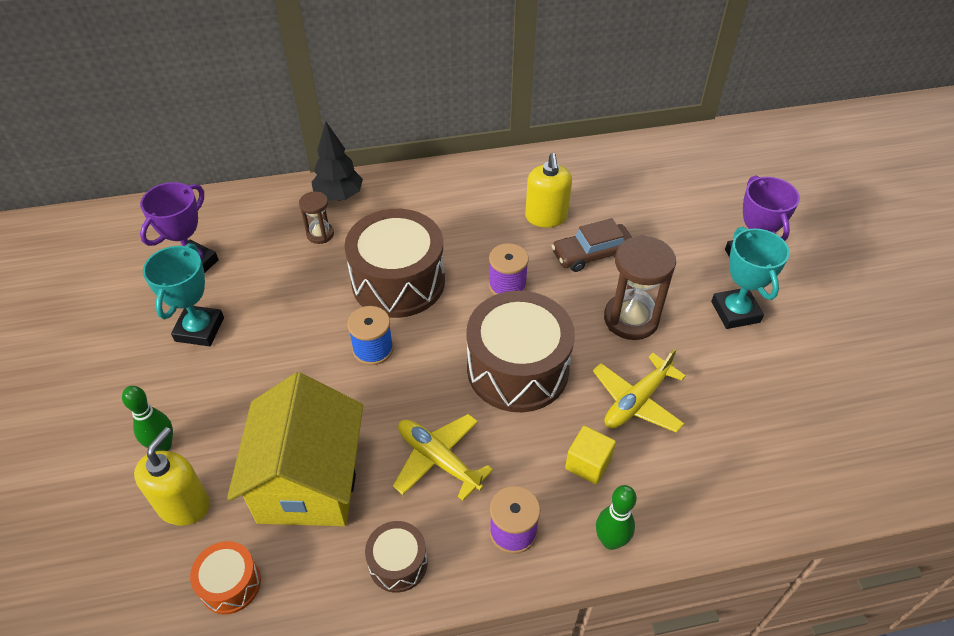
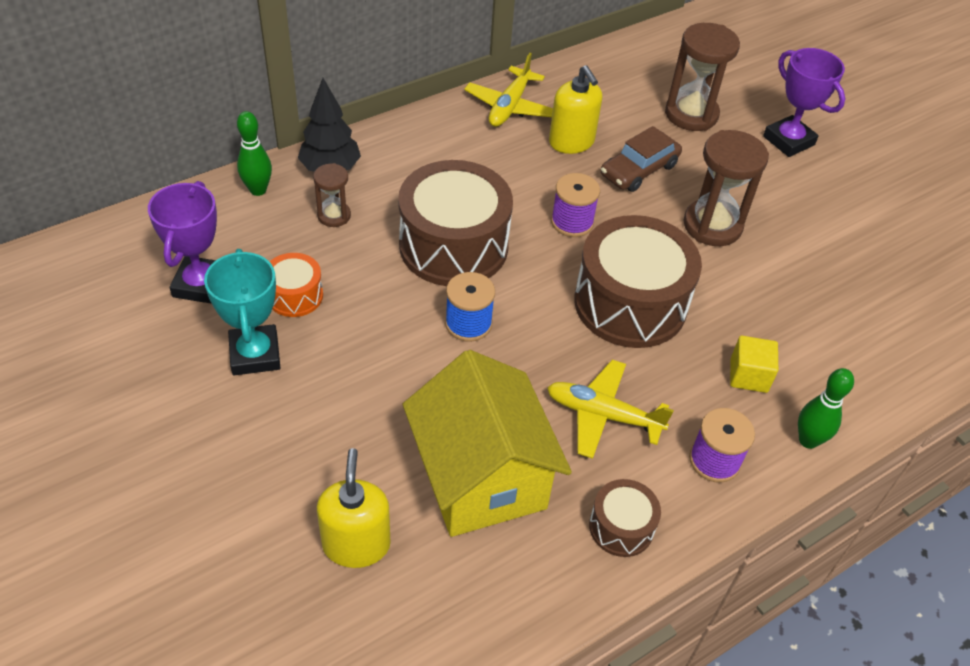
camera: 25 degrees left, 0 degrees up
green bowling pin [122,386,173,451] -> green bowling pin moved to [237,111,272,196]
orange drum [190,541,261,614] -> orange drum moved to [270,253,323,317]
yellow plane [593,348,686,433] -> yellow plane moved to [464,53,553,127]
turquoise trophy [711,227,790,329] -> none
none -> brown hourglass [665,23,740,131]

